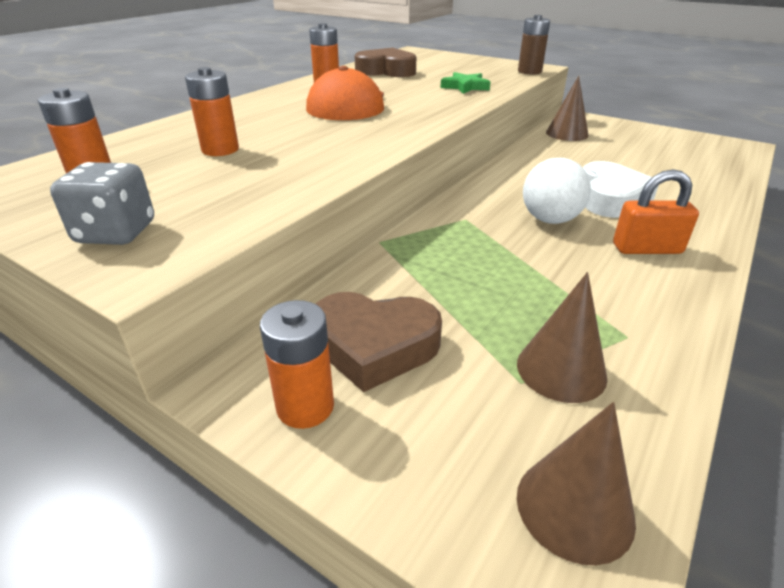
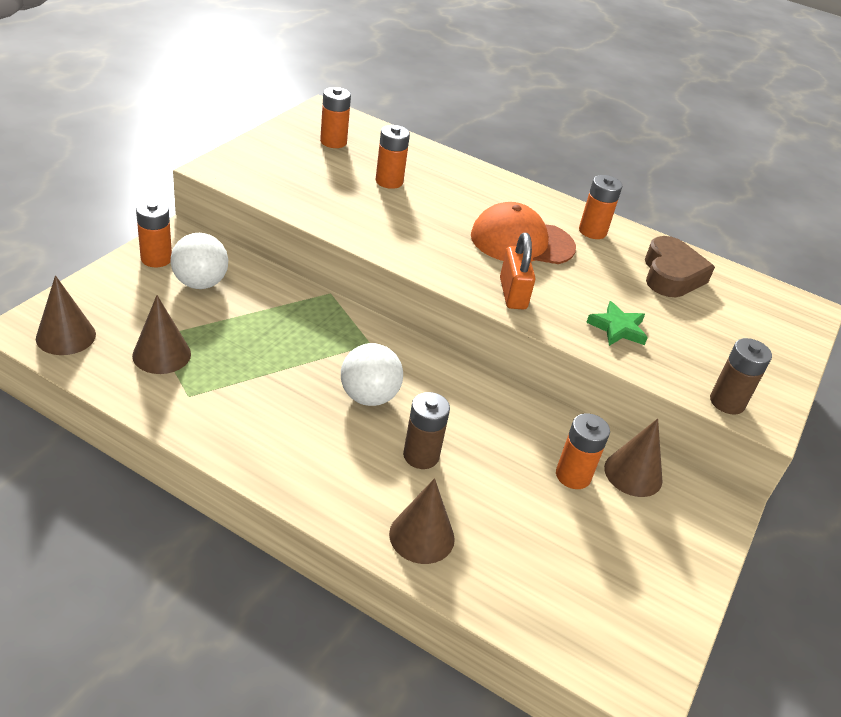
camera: 80 degrees right, 5 degrees up
grey dice [50,162,154,245] -> none
brown heart [316,292,442,392] -> white ball [171,233,228,289]
white heart [583,161,659,218] -> brown battery [403,392,450,469]
orange padlock [613,169,699,254] -> orange padlock moved to [500,233,535,309]
none -> brown cone [389,478,455,564]
none -> orange battery [556,413,610,489]

